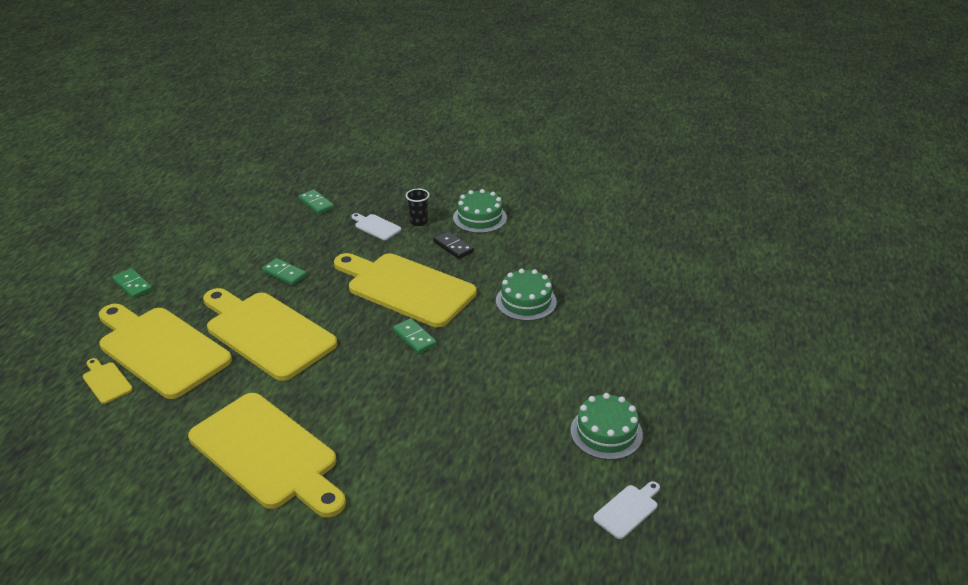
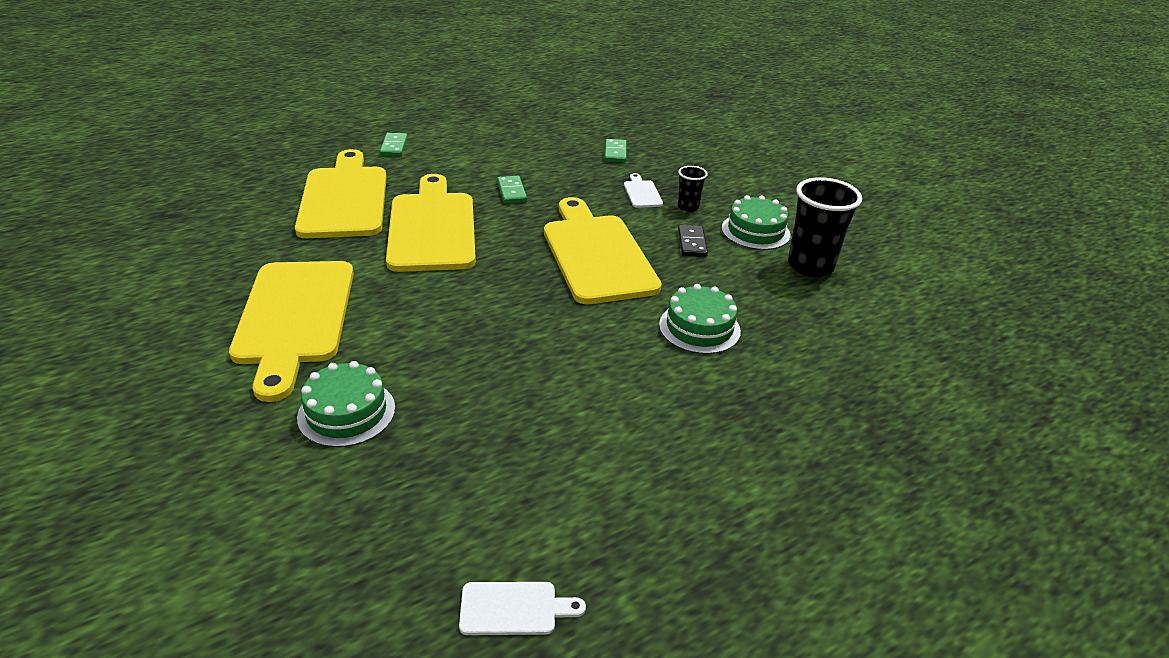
camera: 40 degrees right, 0 degrees up
yellow cutting board [83,358,133,404] -> none
green domino [393,318,437,354] -> none
green cake [570,393,643,460] -> green cake moved to [297,361,395,447]
none -> black cup [788,177,862,277]

